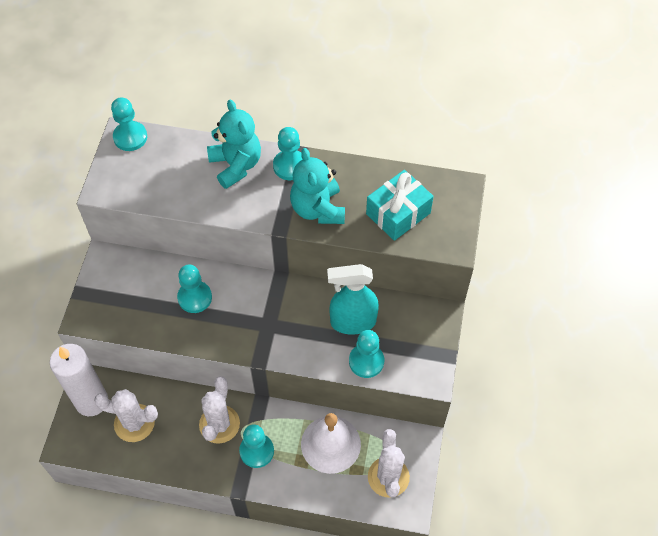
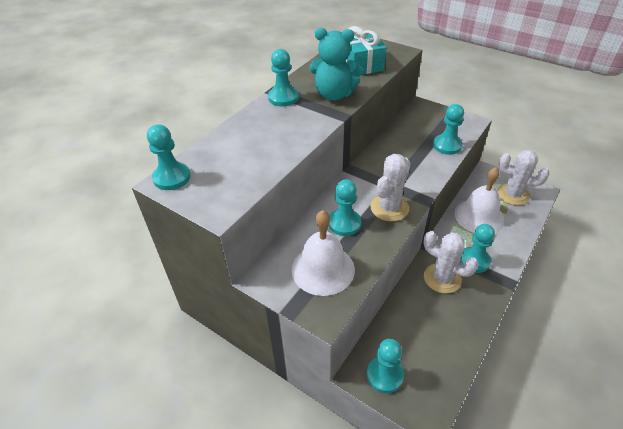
camera: 65 degrees left, 15 degrees down
white candle [50,344,108,416] -> turquoise pawn [367,339,404,393]
white cactus [94,389,158,442] -> white cactus moved to [370,154,411,221]
turquoise teddy bear [207,100,261,189] -> none
turquoise spray bottle [327,264,379,335] -> none
none -> white bell [292,210,355,296]

